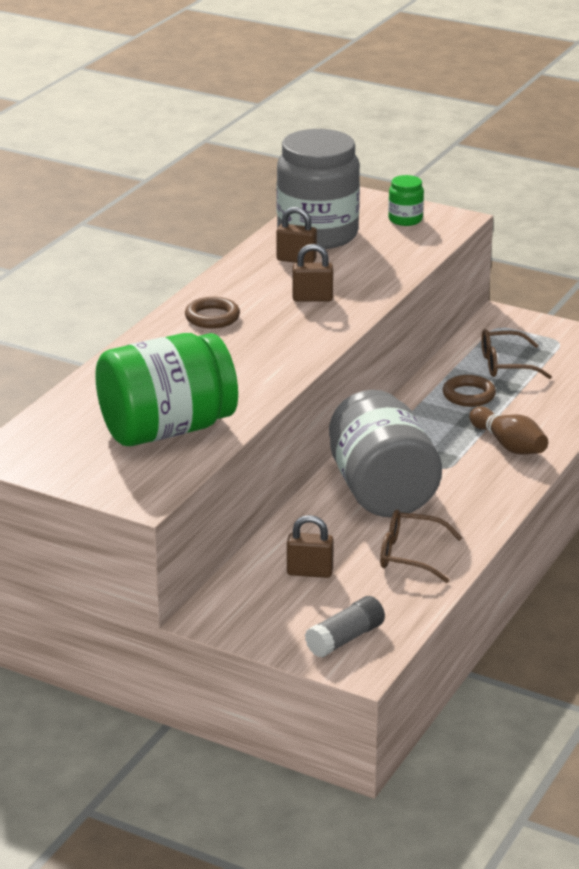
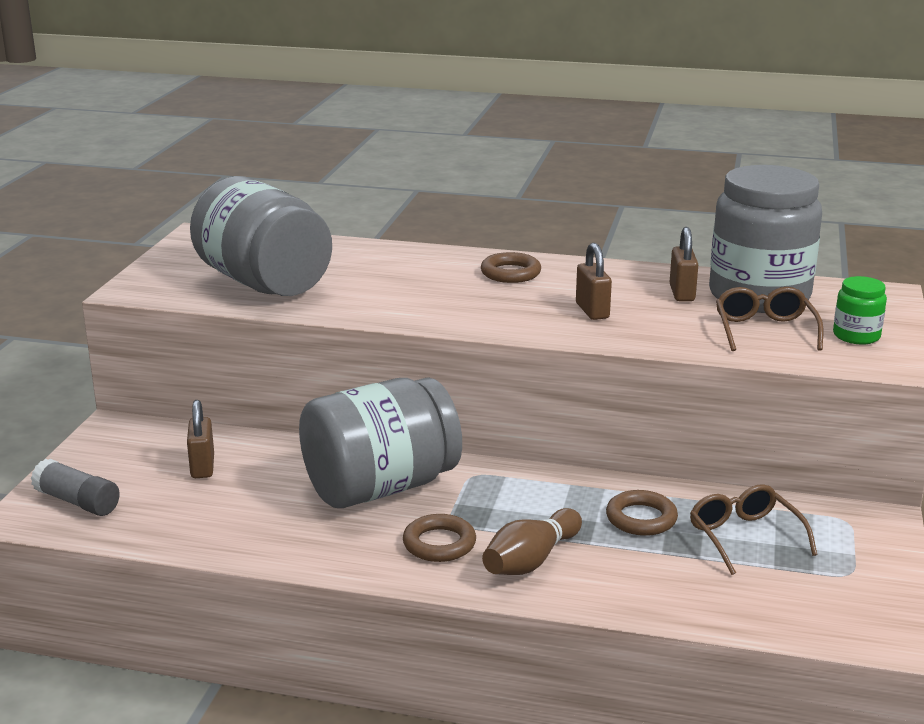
camera: 75 degrees right, 5 degrees down
green jar [95,333,238,446] -> grey jar [190,176,332,296]
brown glasses [380,510,462,583] -> brown glasses moved to [716,287,823,351]
none -> brown ring [403,514,476,562]

